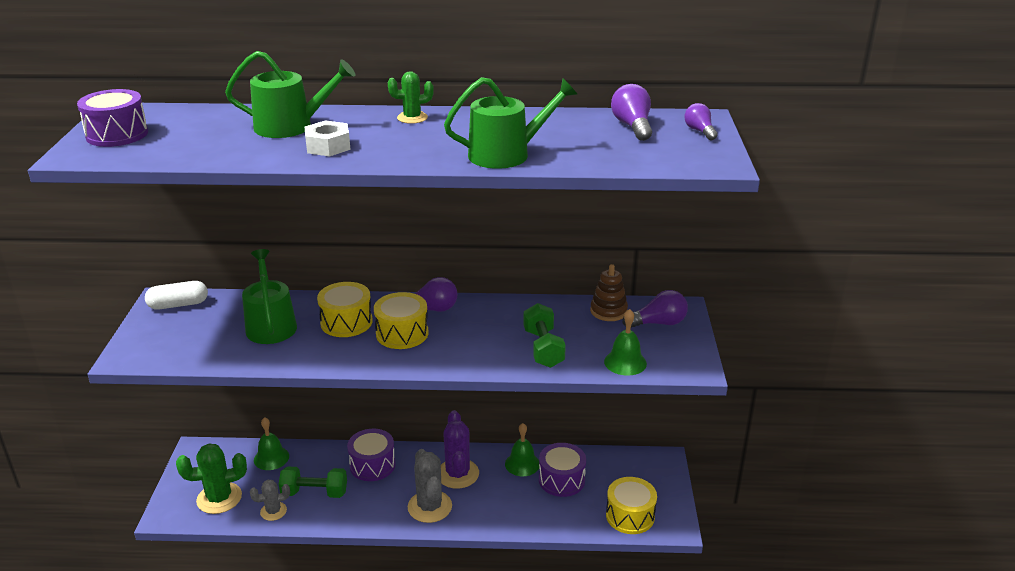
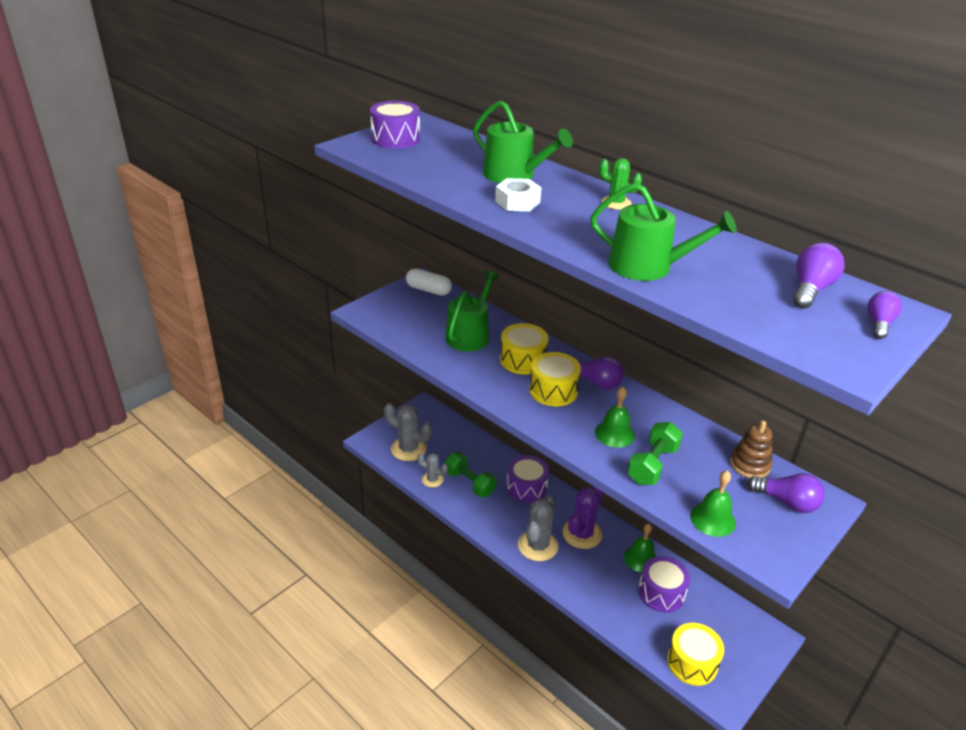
camera: 40 degrees right, 5 degrees up
green cactus [176,443,247,514] -> grey cactus [384,403,432,461]
green bell [254,417,289,470] -> green bell moved to [595,387,635,448]

